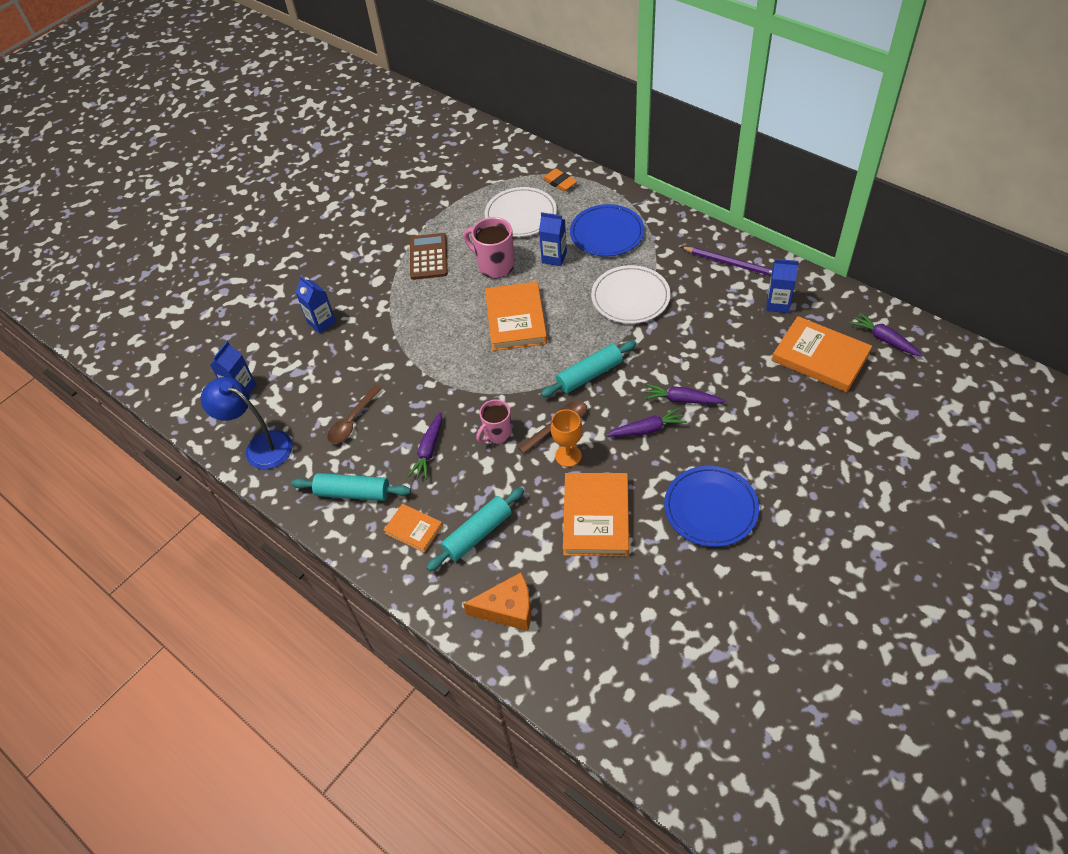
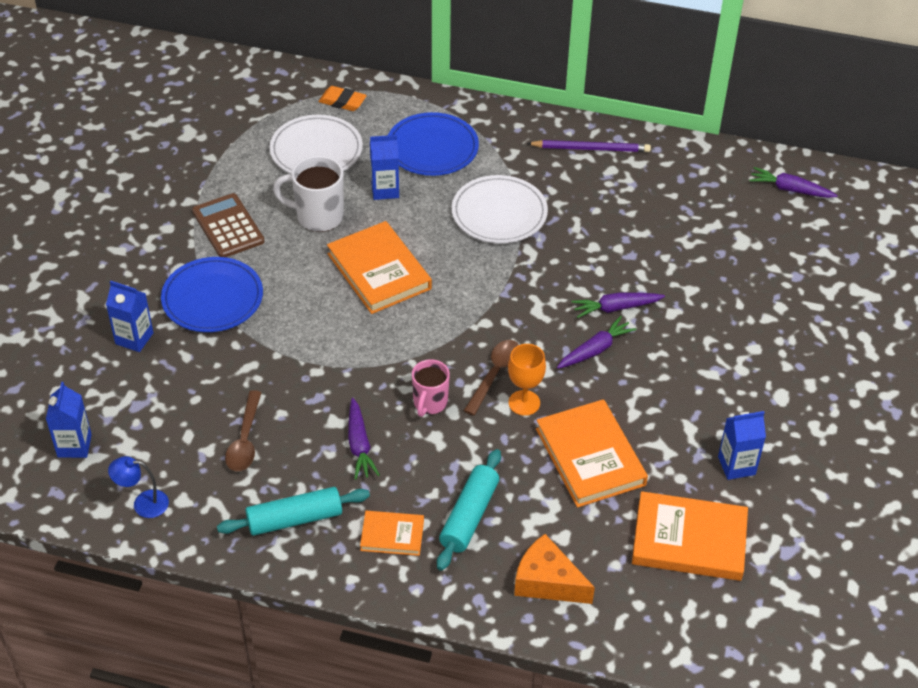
camera: 30 degrees left, 5 degrees down
blue lamp [201,377,293,469] -> blue lamp [108,456,169,518], size x0.56
orange cheese [463,572,531,631] -> orange cheese turned 120 degrees counterclockwise [514,534,595,604]
pink mug [464,217,514,278] -> white mug [273,155,344,232]
turquoise rolling pin [541,341,637,397] -> none
blue plate [664,466,759,547] -> blue plate moved to [161,257,263,332]
blue carton [766,259,799,313] -> blue carton moved to [718,411,766,480]
orange book [772,316,872,392] -> orange book moved to [632,491,748,581]

